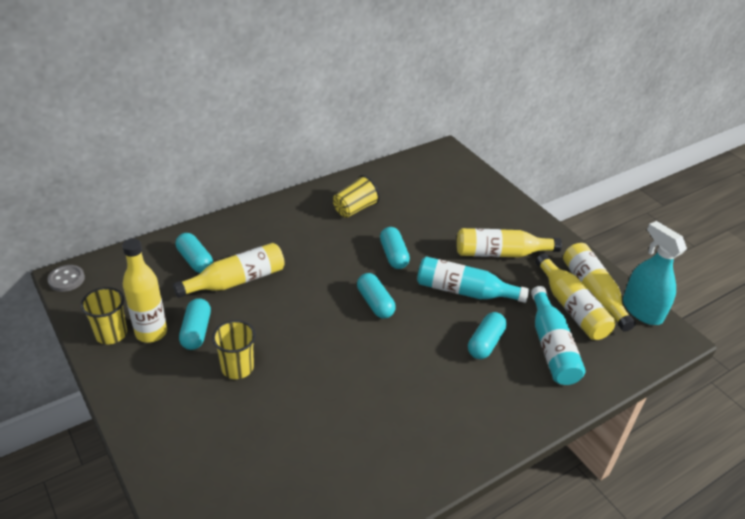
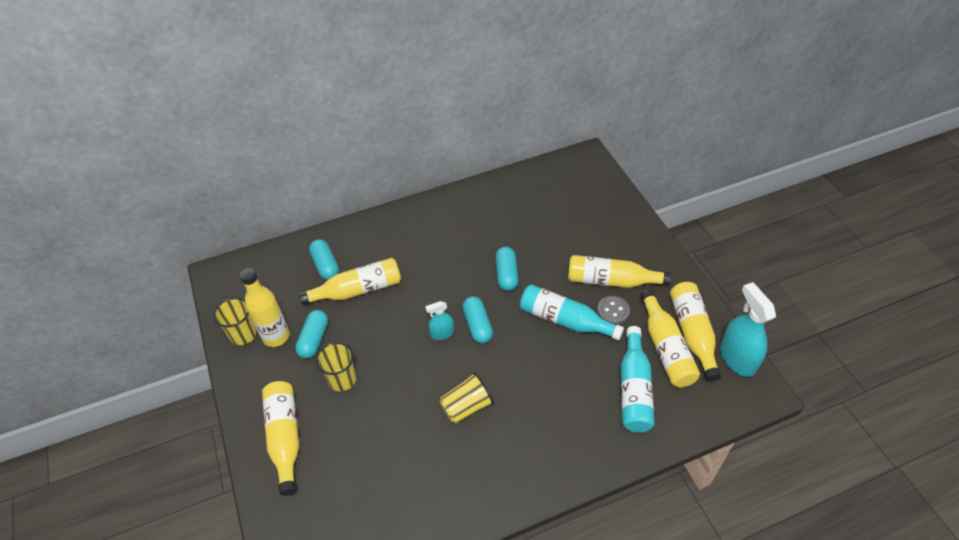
camera: 15 degrees right, 10 degrees up
grey button [47,265,85,292] -> grey button moved to [597,296,630,324]
yellow cup [333,175,380,218] -> yellow cup moved to [439,372,494,424]
turquoise capsule [468,312,507,359] -> none
none -> yellow bottle [262,381,299,496]
none -> turquoise spray bottle [425,301,454,340]

